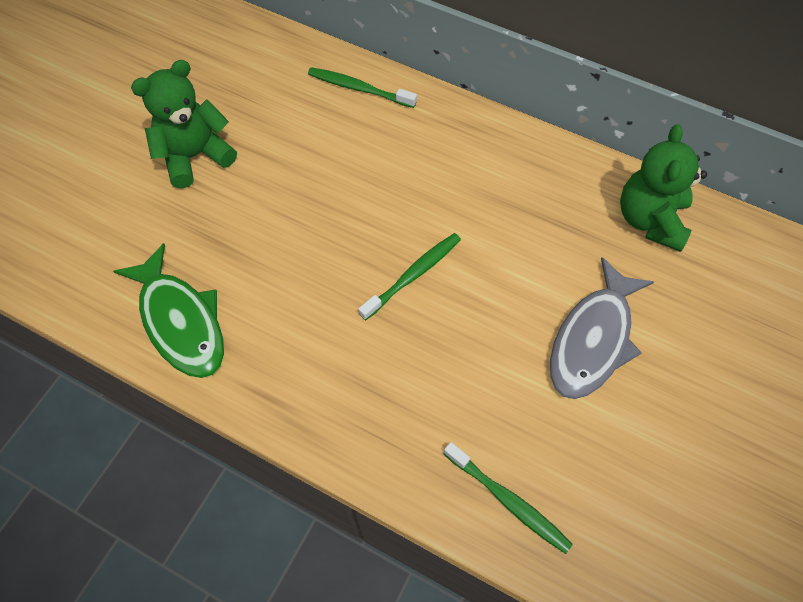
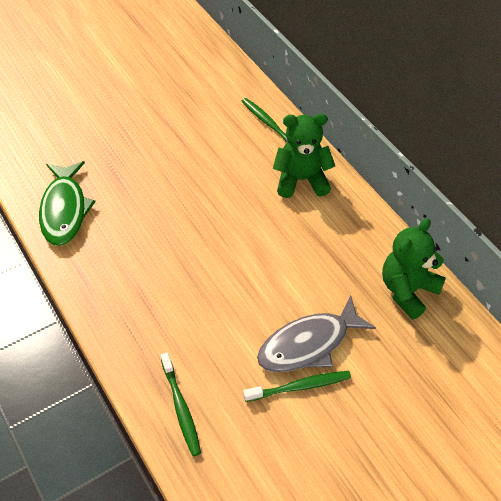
camera: 30 degrees right, 10 degrees down
green teddy bear [131,60,237,189] -> green teddy bear moved to [273,113,335,198]
green toothbrush [359,233,461,320] -> green toothbrush moved to [243,371,351,402]

